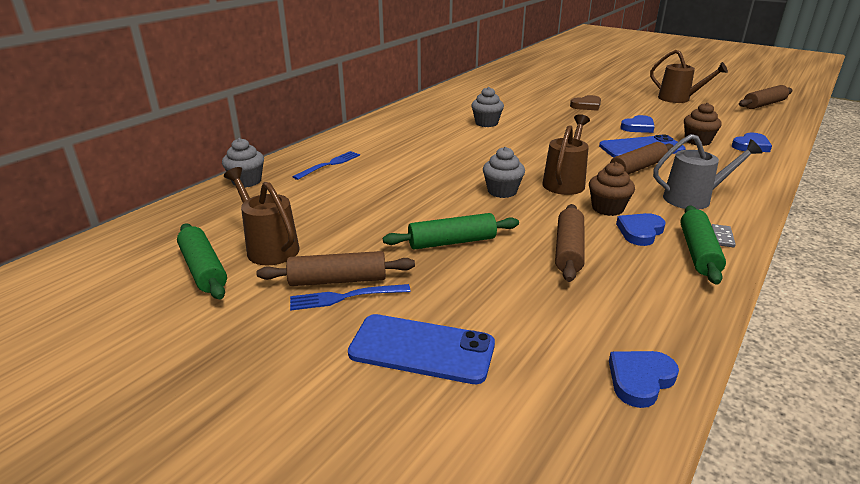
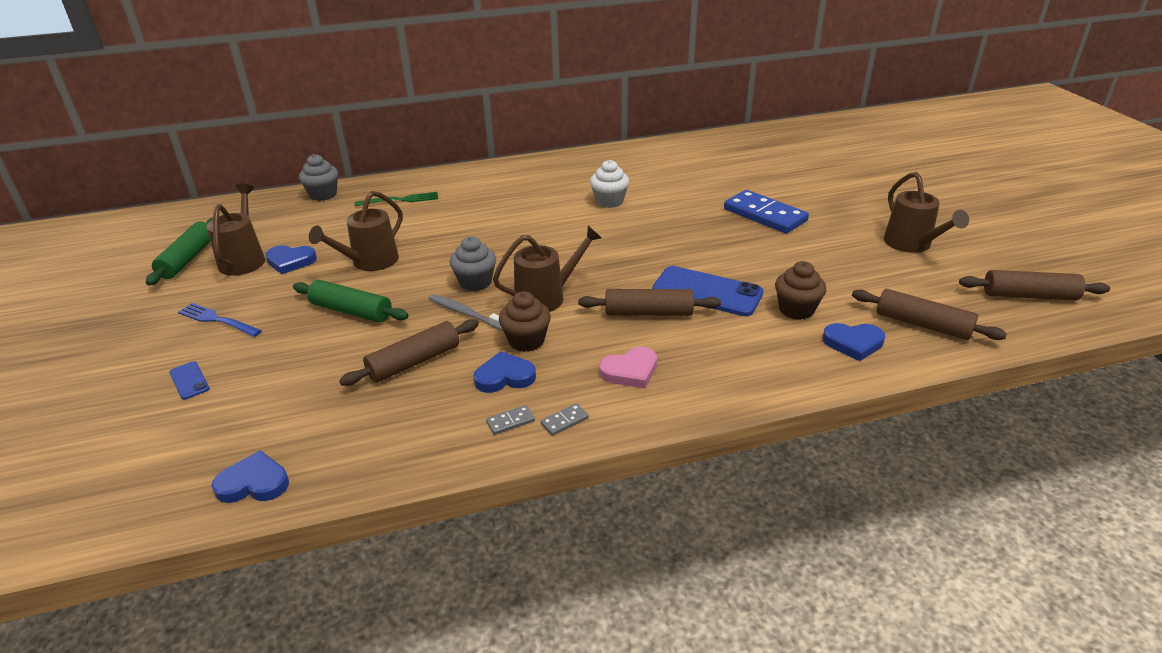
camera: 40 degrees right, 5 degrees up
brown rolling pin [257,251,415,286] -> brown rolling pin moved to [852,289,1007,340]
blue fork [293,151,360,180] -> green fork [354,192,438,207]
blue phone [348,314,495,384] -> blue phone [169,361,209,400], size x0.46
grey cupcake [471,87,504,127] -> white cupcake [590,160,629,208]
brown heart [570,95,601,111] -> blue domino [724,190,809,234]
blue heart [620,115,655,133] -> blue heart moved to [265,245,317,274]
grey watering can [653,134,762,210] -> pink heart [599,346,657,388]
green rolling pin [680,206,726,285] -> grey domino [486,405,535,435]
none -> brown watering can [309,191,403,271]
none -> grey toothbrush [428,294,503,331]

